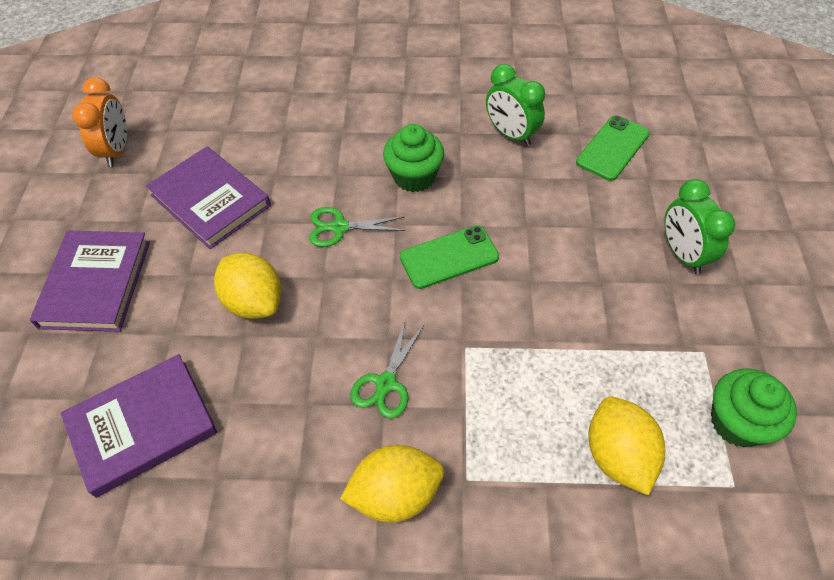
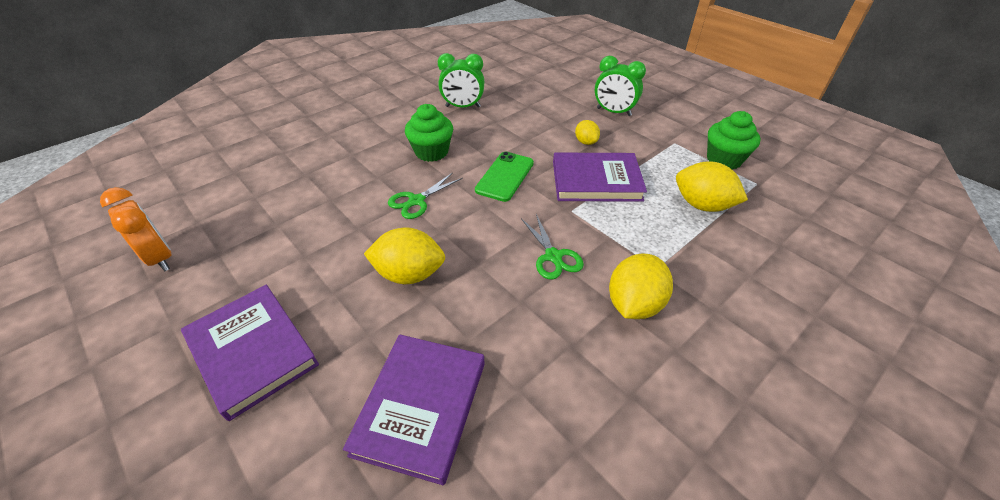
camera: 45 degrees left, 10 degrees down
purple book [146,146,271,249] -> purple book moved to [553,153,647,202]
green phone [576,115,650,181] -> none
none -> yellow lemon [575,120,600,145]

